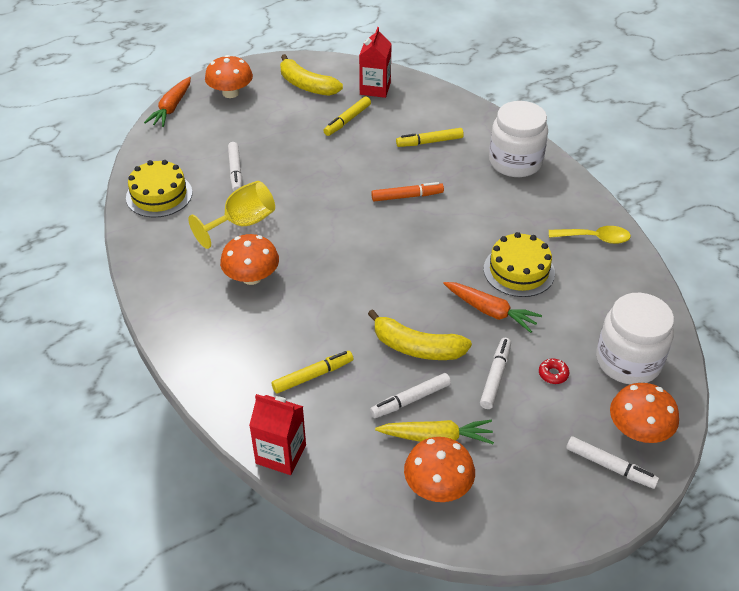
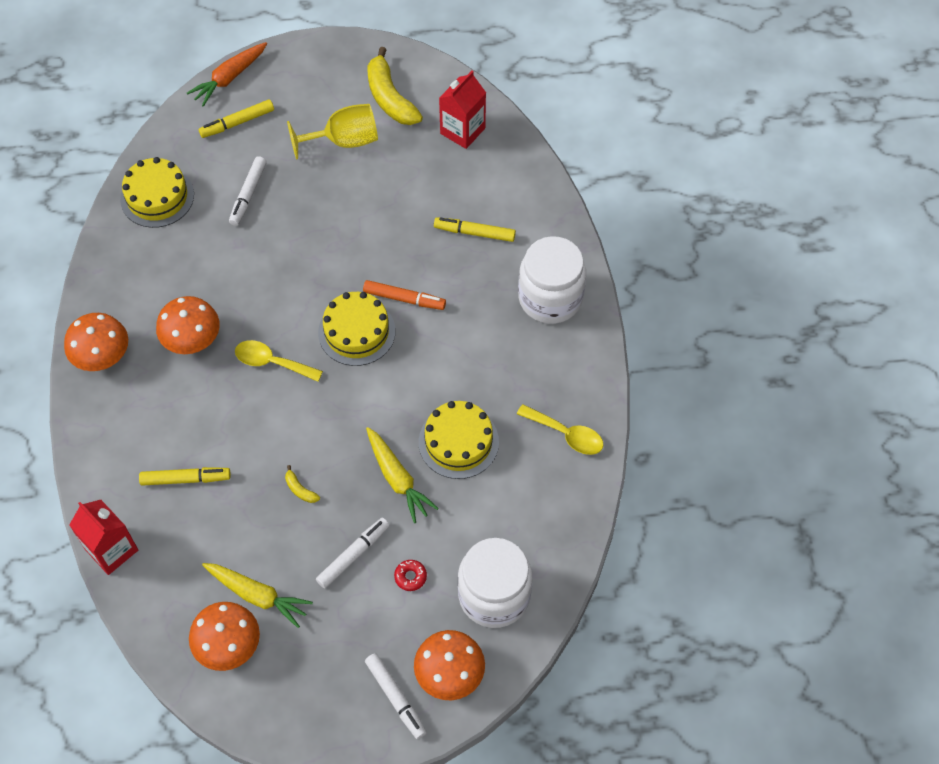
camera: 25 degrees right, 15 degrees up
yellow goblet [188,181,275,249] -> yellow goblet moved to [287,104,378,160]
orange mushroom [205,55,253,98] -> orange mushroom moved to [64,313,128,371]
yellow marker [323,97,371,136] -> yellow marker moved to [198,99,274,138]
yellow banana [368,309,472,360] -> yellow banana [285,465,320,503], size x0.43
white marker [370,373,451,418] -> none
orange carrot [443,282,542,333] -> yellow carrot [366,427,439,523]
none -> yellow spoon [235,340,323,382]
none -> yellow cake [318,292,395,366]

